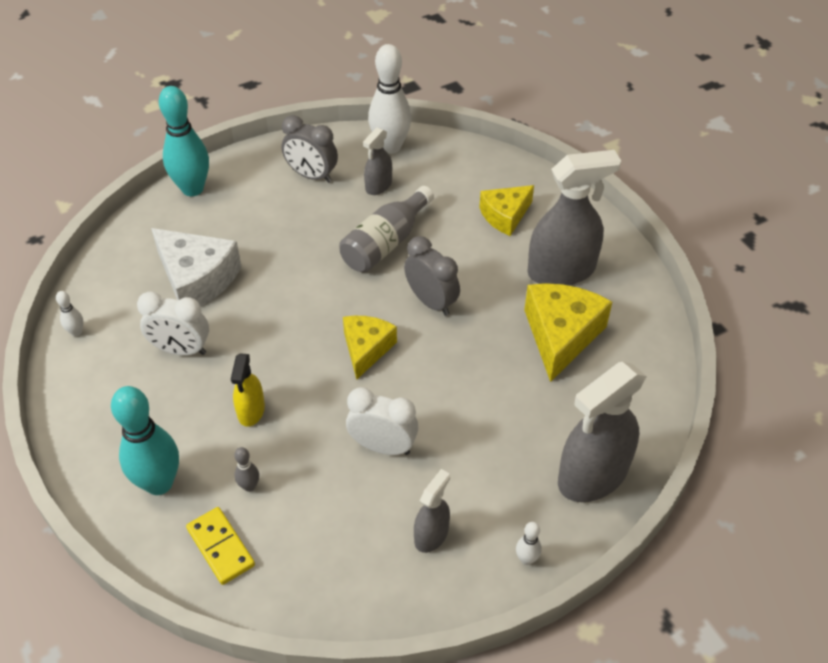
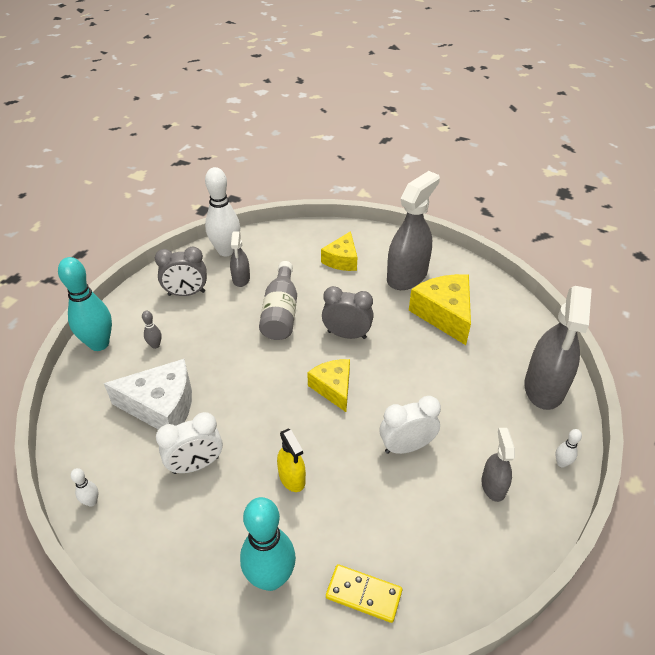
camera: 35 degrees left, 5 degrees down
grey bowling pin [234,447,259,492] -> grey bowling pin moved to [142,311,162,349]

